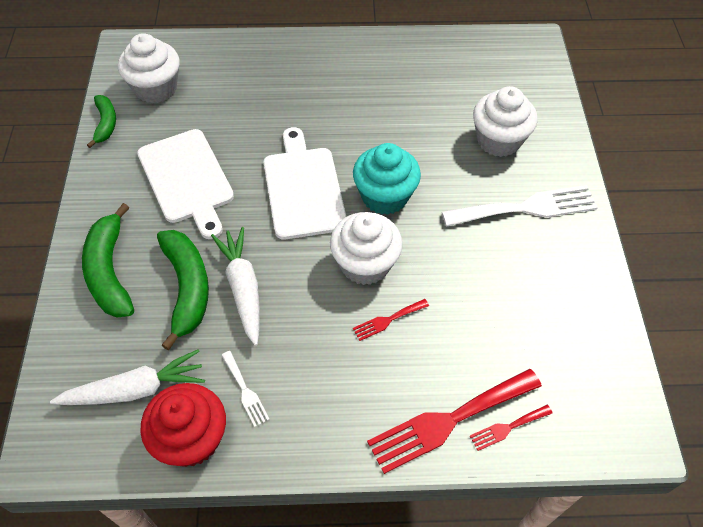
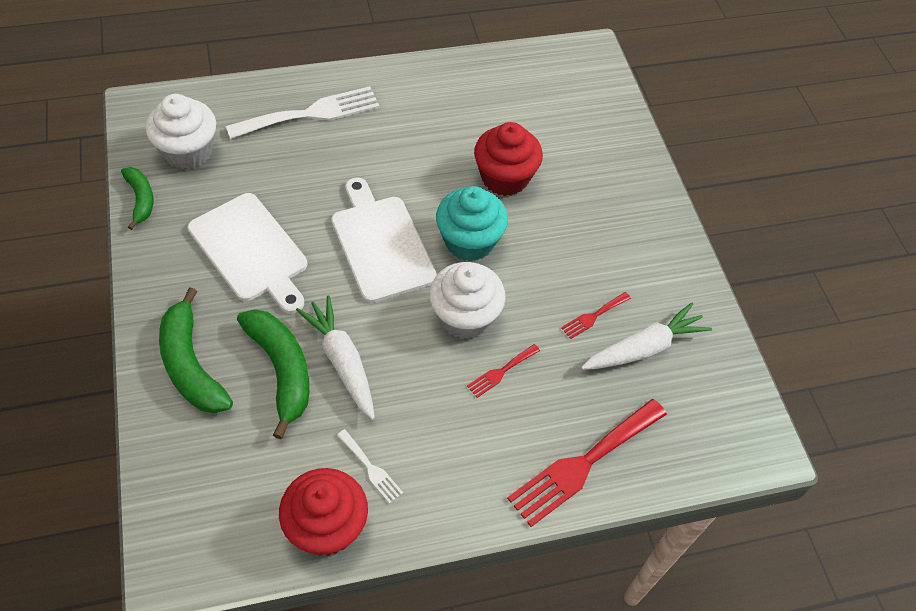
camera: 15 degrees left, 0 degrees up
white carrot [50,349,205,405] -> white carrot moved to [581,303,712,370]
white fork [442,185,598,227] -> white fork moved to [226,86,380,139]
red fork [470,405,553,451] -> red fork moved to [561,292,631,339]
white cupcake [473,86,537,157] -> none
none -> red cupcake [474,122,543,196]

